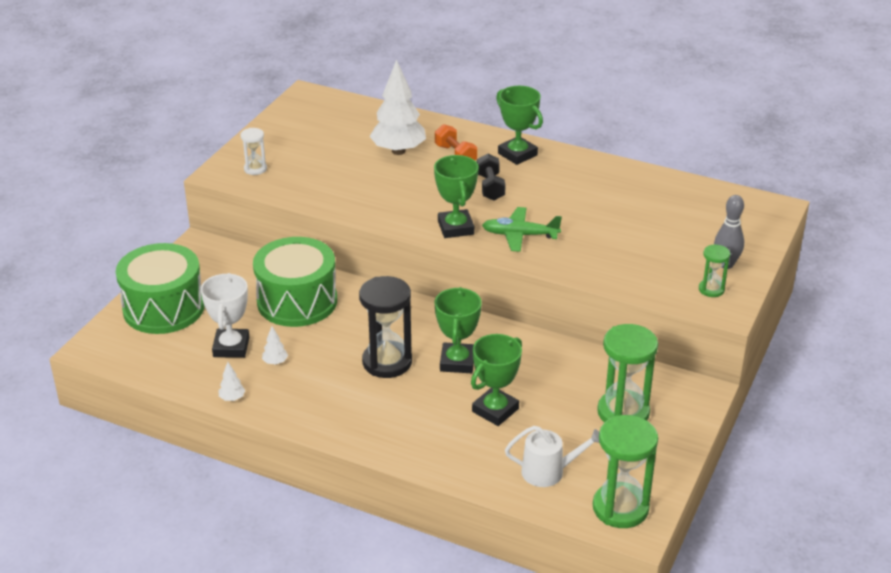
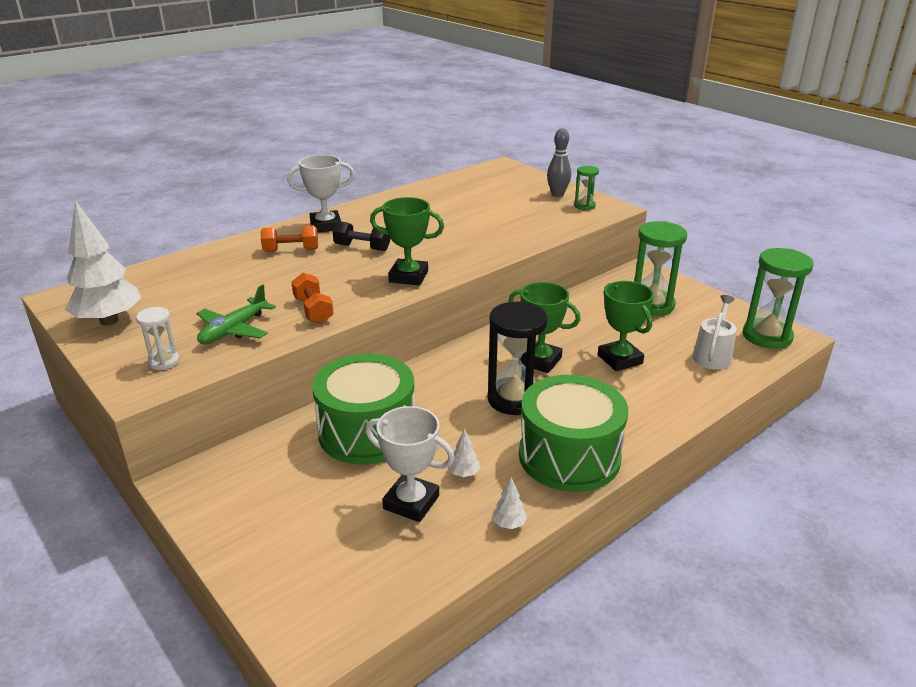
camera: 65 degrees left, 5 degrees down
green drum [116,243,204,334] -> green drum moved to [519,375,628,492]
white tree [369,59,426,155] -> white tree moved to [65,201,141,326]
green plane [482,207,562,252] -> green plane moved to [197,284,276,344]
green trophy [496,86,543,165] -> white trophy [287,155,355,232]
none -> orange dumbbell [291,273,334,324]

